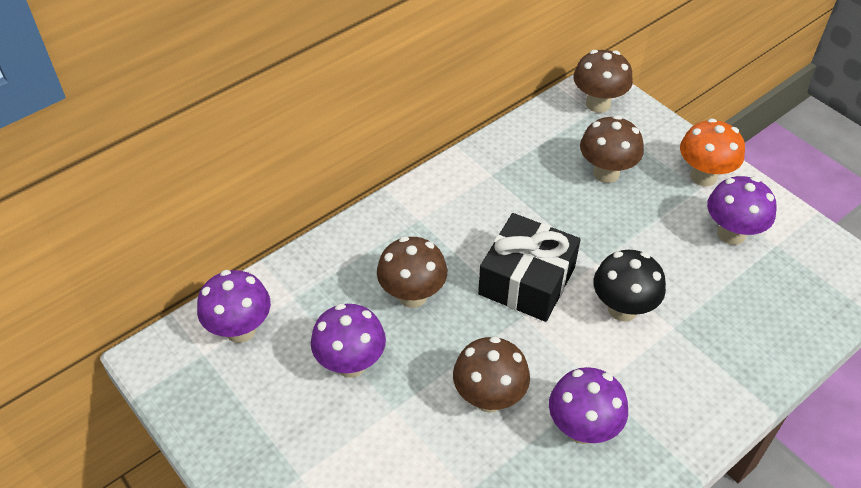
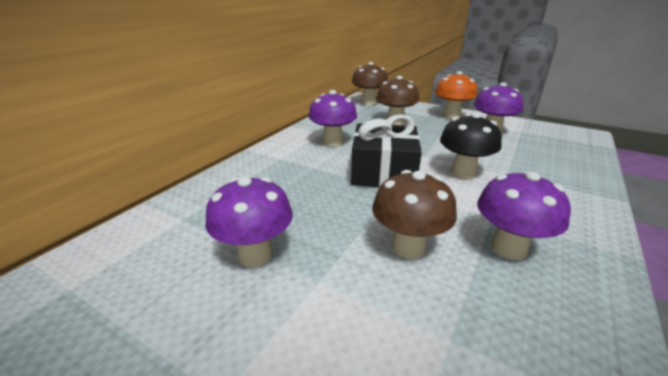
camera: 20 degrees left, 20 degrees down
purple mushroom [197,270,271,343] -> purple mushroom moved to [309,90,357,146]
brown mushroom [377,236,447,308] -> none

